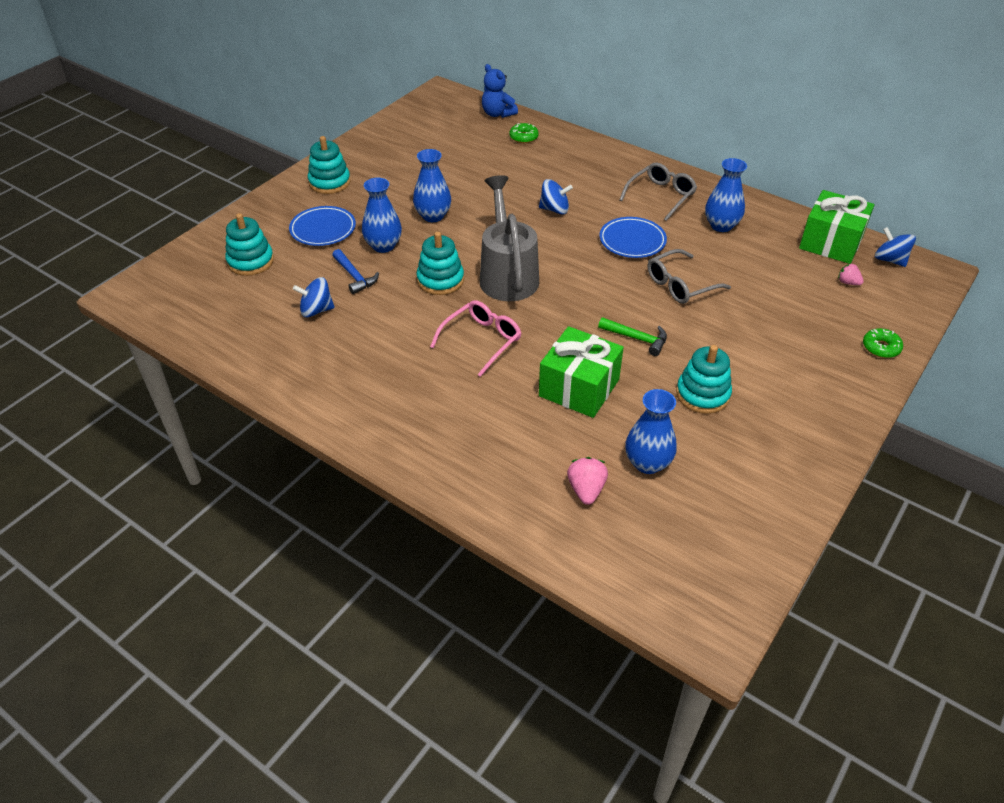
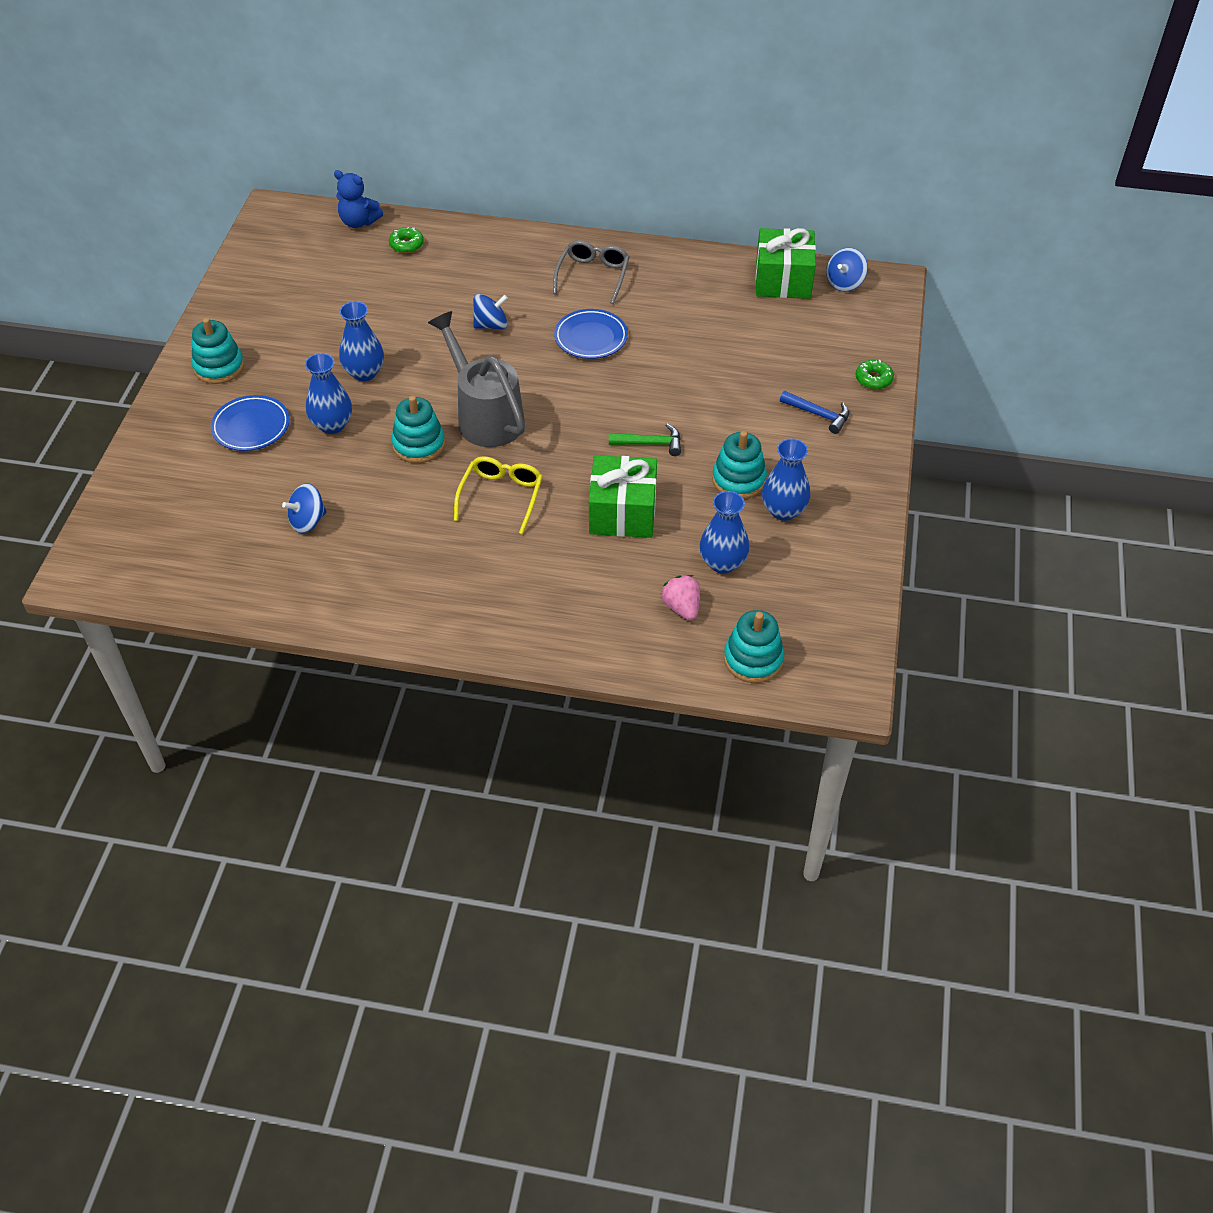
camera: 25 degrees left, 5 degrees up
turquoise stacking toy [225,213,274,276] -> turquoise stacking toy moved to [724,610,784,683]
blue hammer [332,249,379,294] -> blue hammer moved to [780,391,849,434]
pink glasses [430,300,521,377] -> yellow glasses [454,456,543,534]
grey glasses [648,249,731,304] -> none
blue vase [705,158,747,232] -> blue vase moved to [762,439,810,521]
pink strawberry [838,263,864,285] -> none
blue spinning top [875,227,916,267] -> blue spinning top turned 75 degrees counterclockwise [826,248,868,292]

